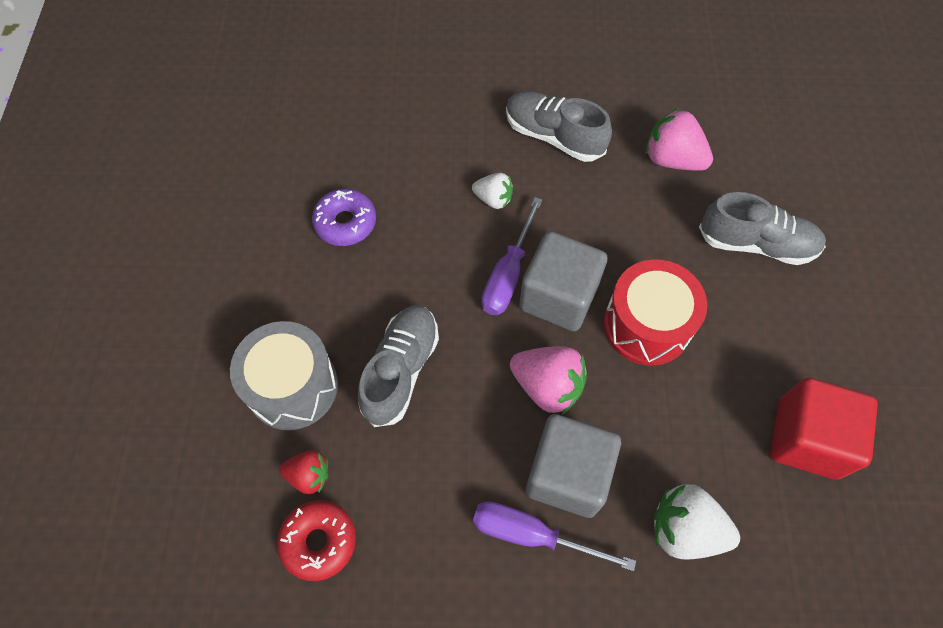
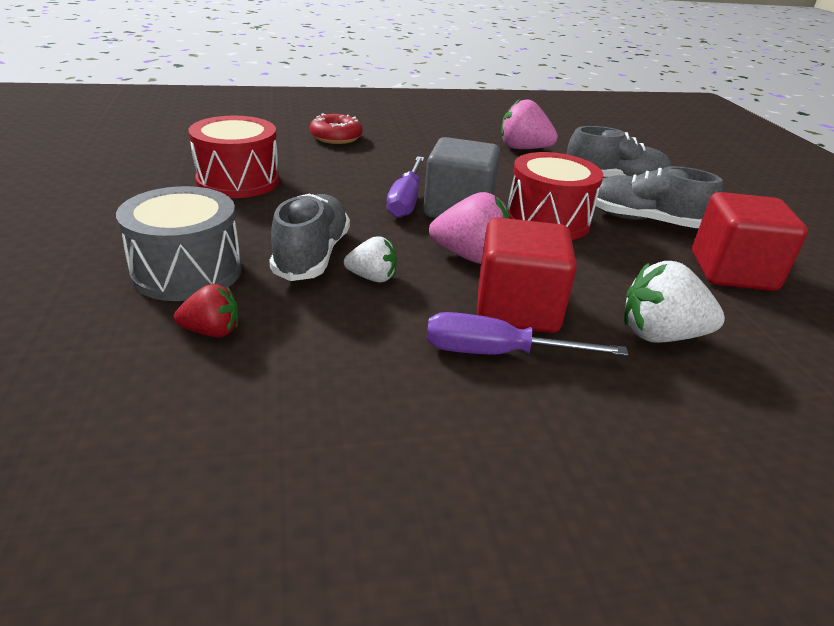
camera: 15 degrees left, 30 degrees down
red donut [277,500,356,581] -> red donut moved to [310,113,363,144]
purple donut [312,189,376,246] -> red drum [188,116,279,198]
white strawberry [472,173,513,209] -> white strawberry moved to [344,236,397,283]
grey shoe [506,91,612,162] -> grey shoe moved to [593,166,723,228]
grey cube [526,414,621,518] -> red cube [477,217,577,333]

